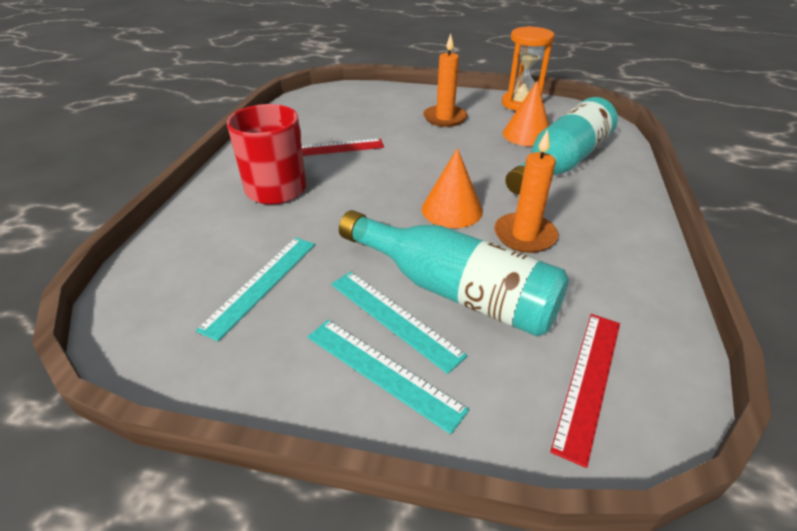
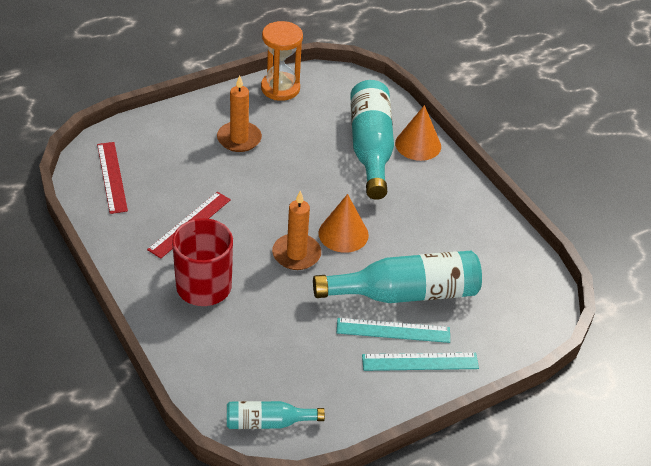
camera: 45 degrees left, 5 degrees up
turquoise ruler [196,237,315,341] -> none
orange candle [494,129,558,253] -> orange candle moved to [272,190,321,270]
orange cone [503,81,549,146] -> orange cone moved to [395,105,441,161]
red ruler [550,314,620,468] -> red ruler moved to [97,142,128,214]
none -> turquoise bottle [227,401,325,429]

